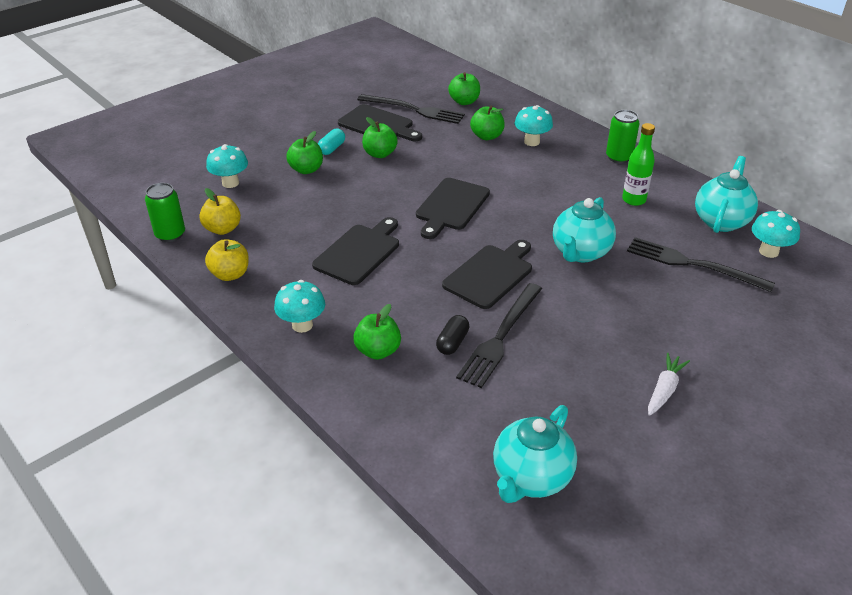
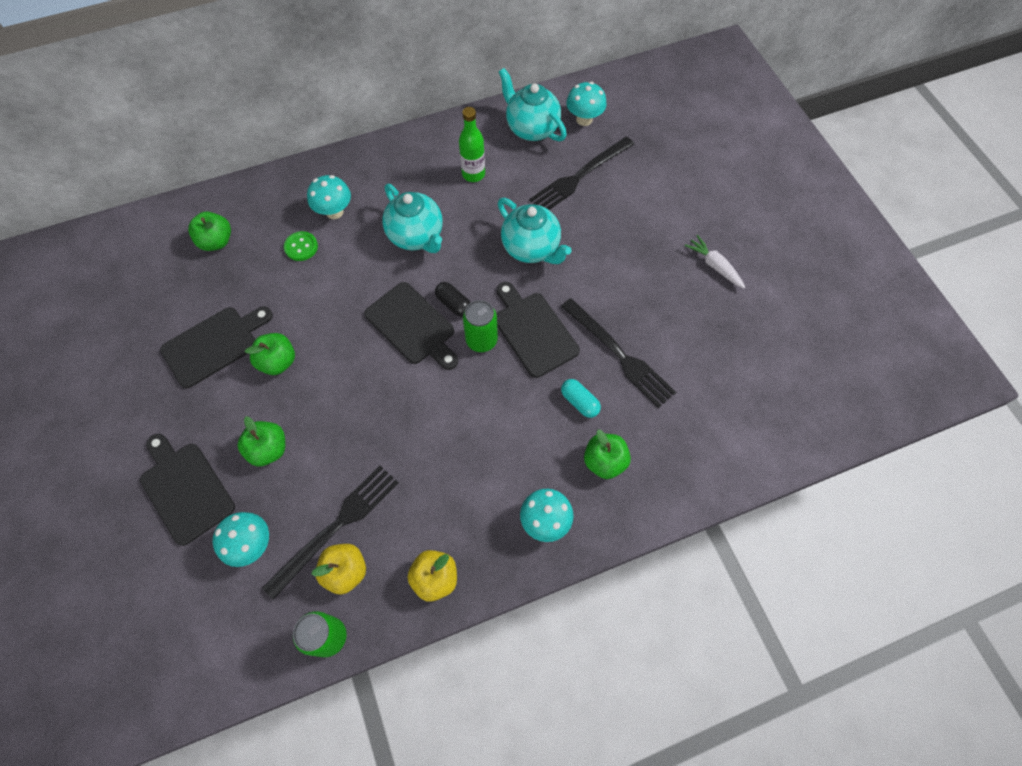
camera: 70 degrees left, 25 degrees up
black cutting board [312,217,399,285] -> black cutting board moved to [140,434,235,546]
turquoise capsule [318,129,345,155] -> turquoise capsule moved to [561,379,601,418]
black fork [357,94,465,124] -> black fork moved to [262,465,399,600]
black capsule [436,315,469,355] -> black capsule moved to [435,282,471,317]
green apple [470,106,505,140] -> green button [284,231,318,261]
turquoise teapot [493,405,577,503] -> turquoise teapot moved to [382,184,443,253]
green can [606,110,640,163] -> green can moved to [463,300,498,352]

